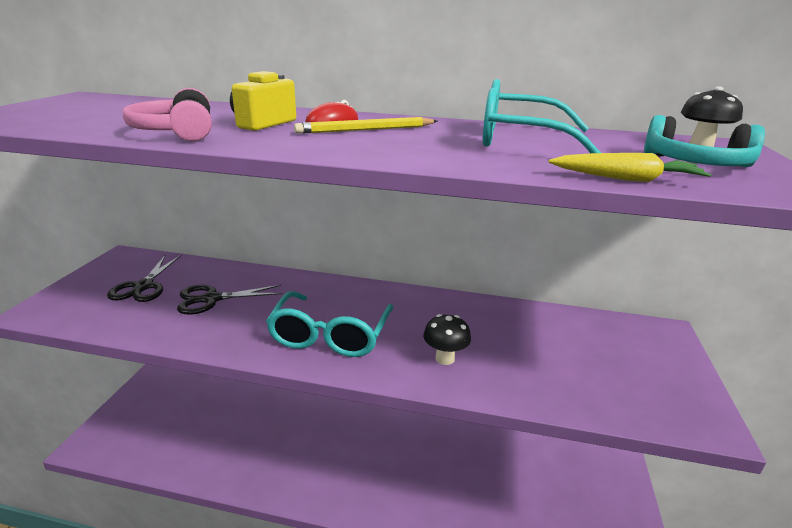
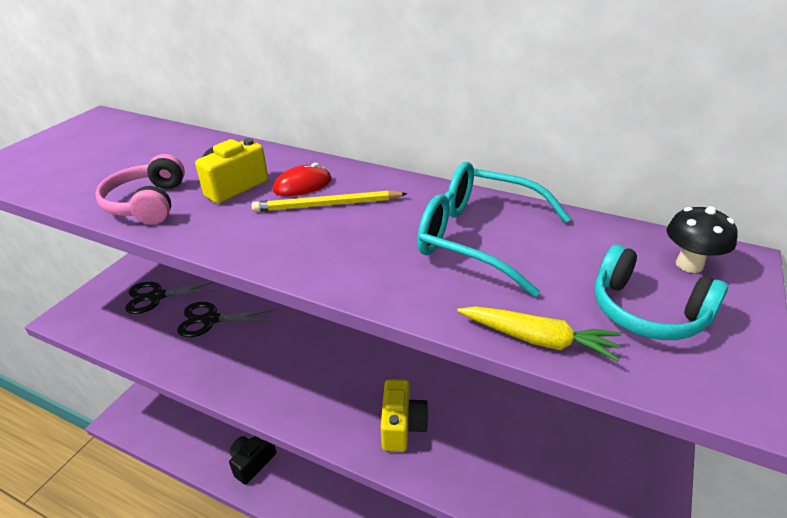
camera: 15 degrees right, 10 degrees up
black scissors [107,255,182,302] -> black scissors turned 60 degrees clockwise [125,281,219,314]
turquoise glasses [266,291,393,357] -> none
black mushroom [423,314,471,365] -> yellow camera [381,379,429,452]
none -> black camera [229,436,276,485]

